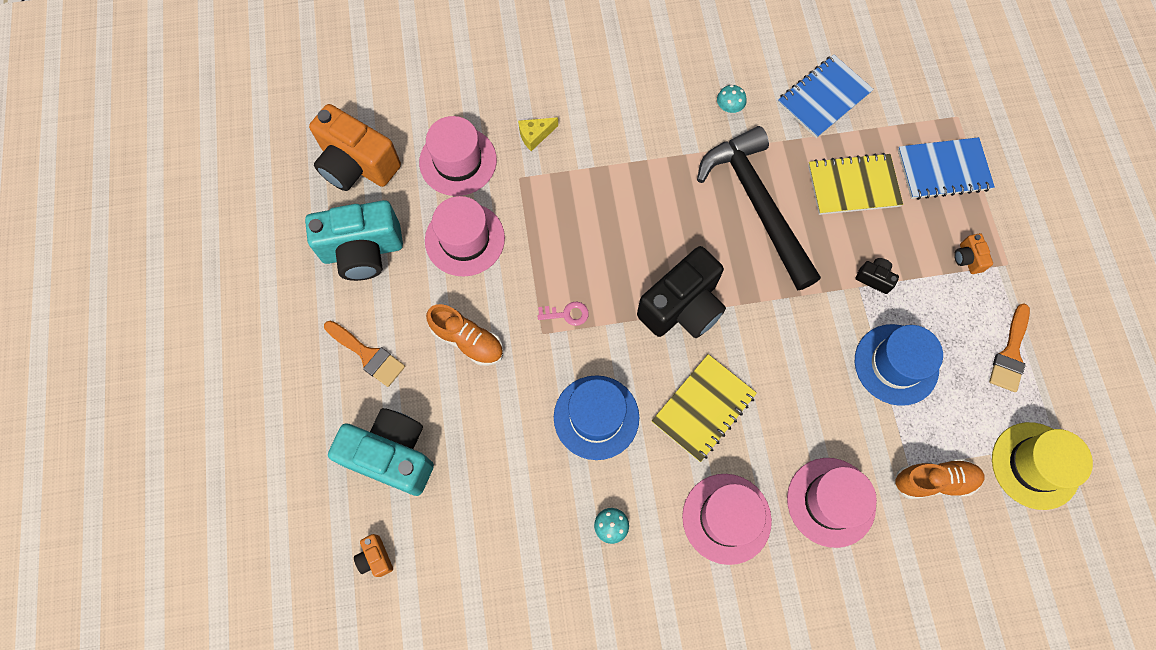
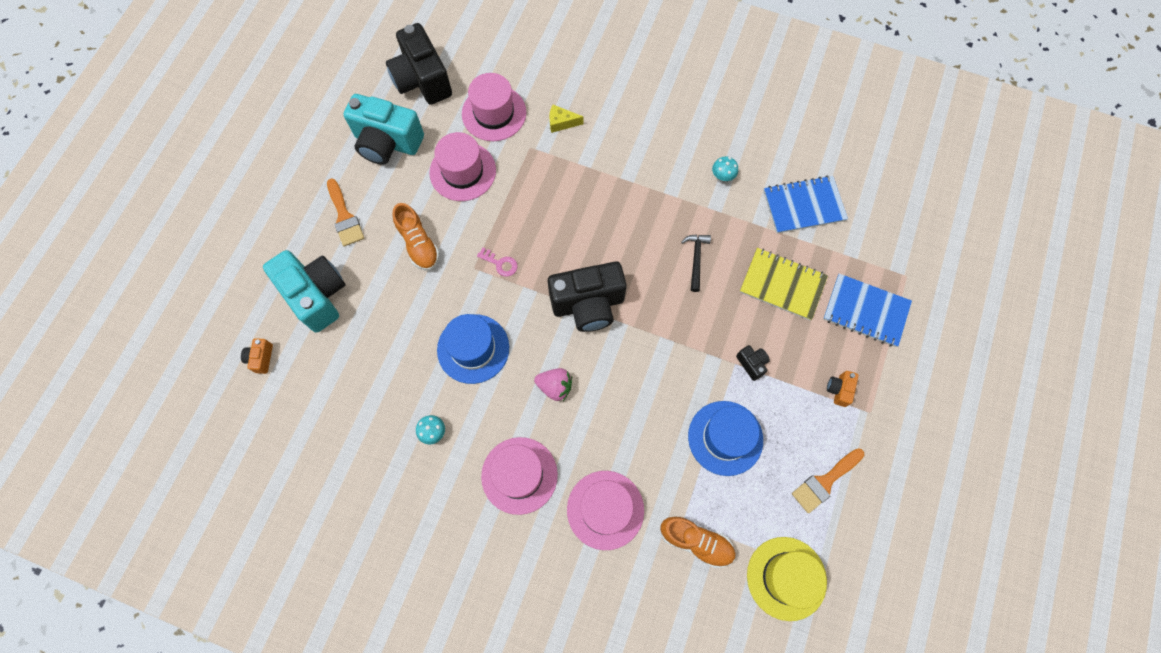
camera: 30 degrees right, 0 degrees up
orange camera [309,104,401,191] -> black camera [386,23,452,105]
yellow notebook [652,354,757,462] -> pink strawberry [534,368,572,401]
black hammer [697,126,821,291] -> black hammer [681,235,711,292], size x0.40

